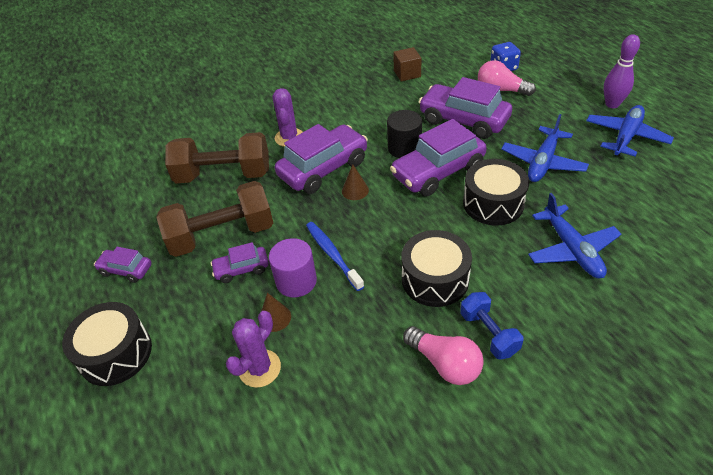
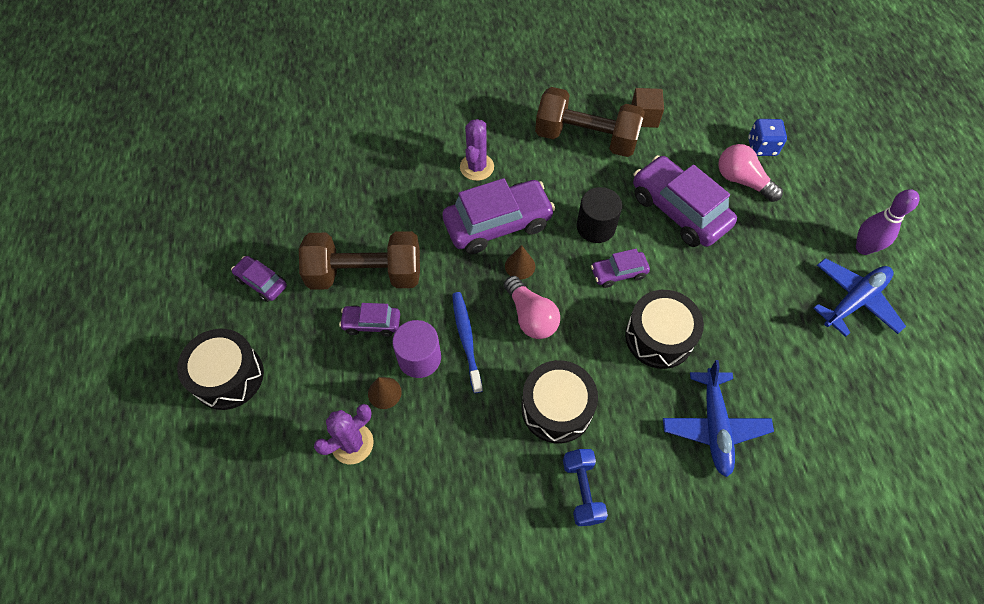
camera: 15 degrees right, 15 degrees up
brown dumbbell [165,132,269,183] -> brown dumbbell moved to [535,87,645,157]
purple car [390,119,487,196] -> purple car [591,249,650,288], size x0.51
pink light bulb [403,326,484,385] -> pink light bulb moved to [504,276,560,339]
blue plane [501,114,589,182] -> none

